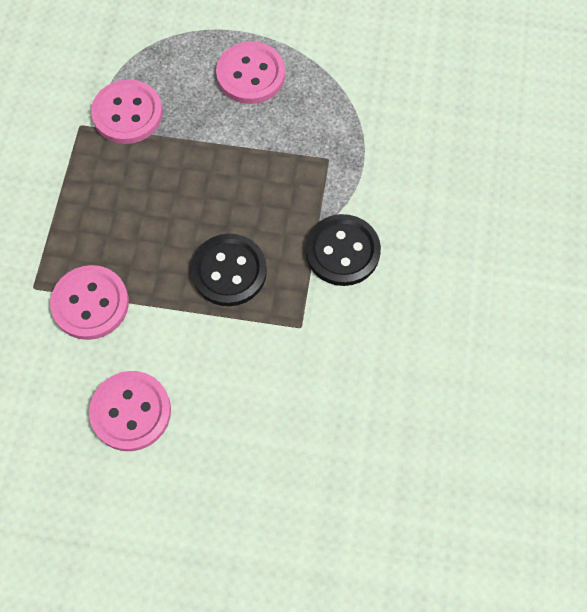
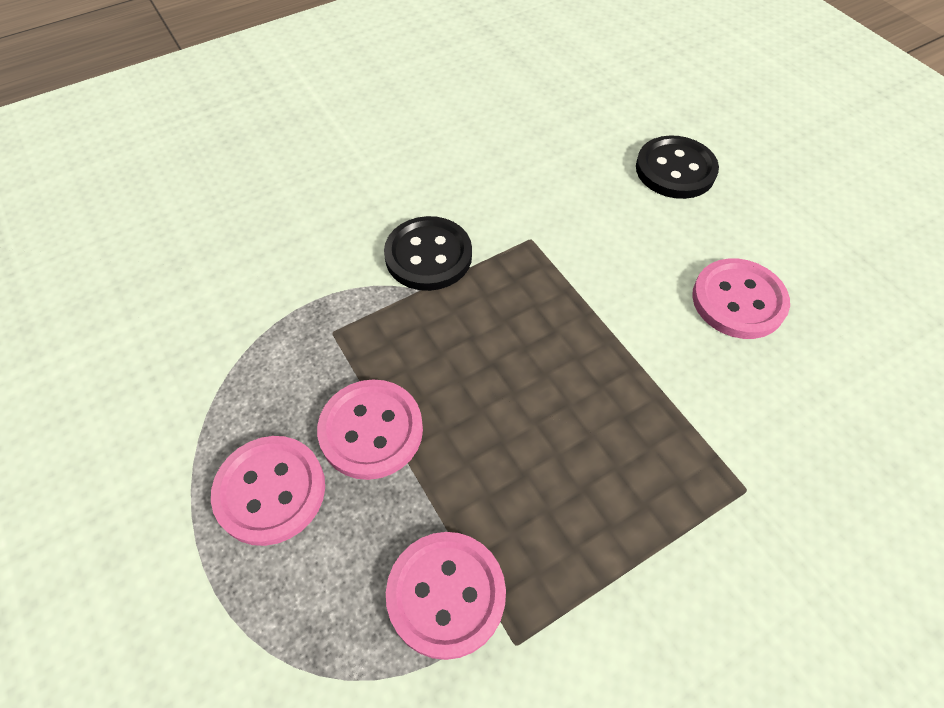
camera: 130 degrees left, 10 degrees down
pink button [50,265,129,340] -> pink button moved to [317,379,423,480]
black button [191,234,267,306] -> black button moved to [636,135,719,199]

